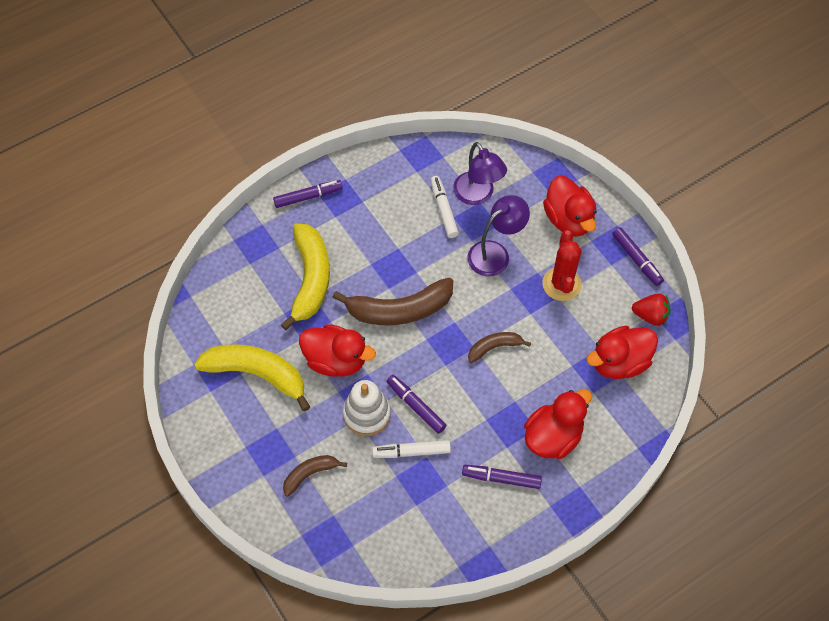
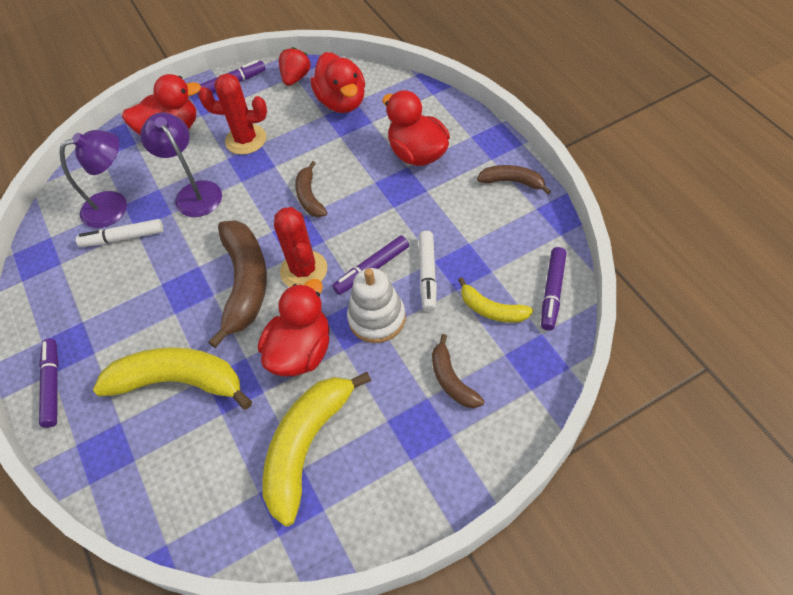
camera: 80 degrees left, 5 degrees down
purple marker [462,465,542,489] -> purple marker moved to [541,247,567,330]
none -> red cactus [274,207,327,287]
none -> yellow banana [458,277,533,323]
none -> brown banana [477,165,551,194]

